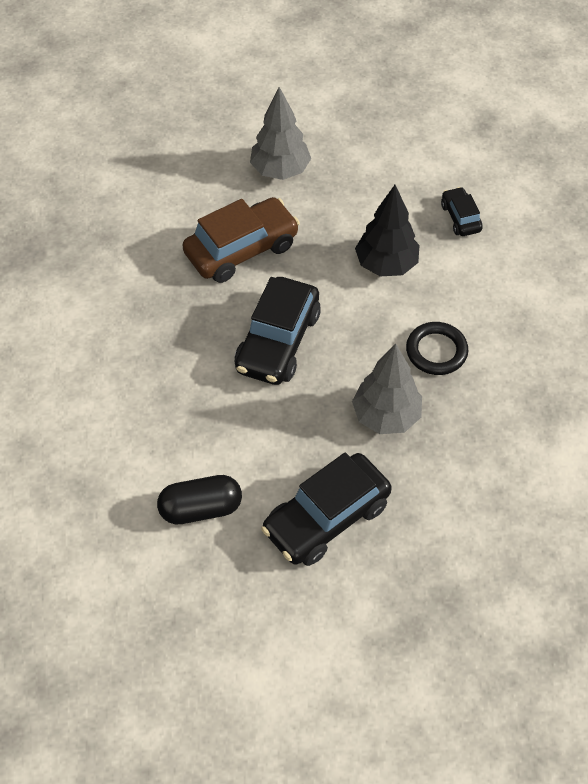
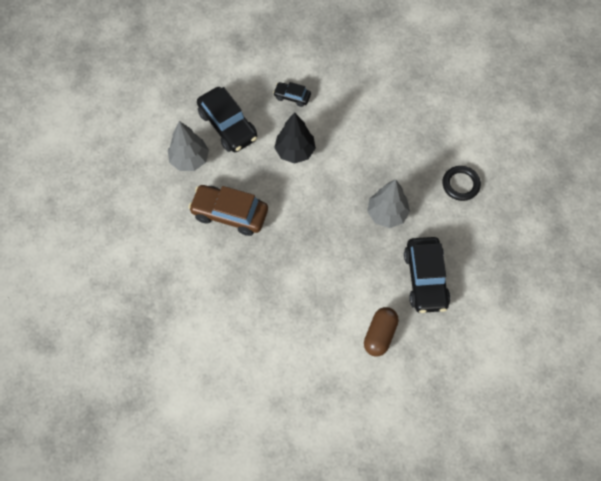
camera: 55 degrees left, 10 degrees up
black capsule [157,475,242,524] -> brown capsule [364,307,399,356]
brown car [182,197,300,283] -> brown car turned 75 degrees counterclockwise [188,185,268,236]
black car [235,277,321,385] -> black car moved to [197,87,257,152]
black ring [406,322,468,375] -> black ring moved to [442,166,481,201]

